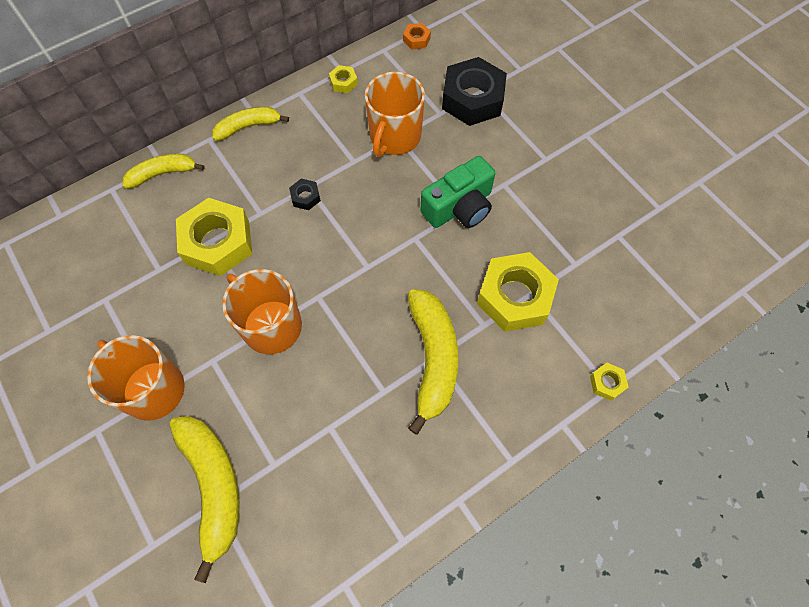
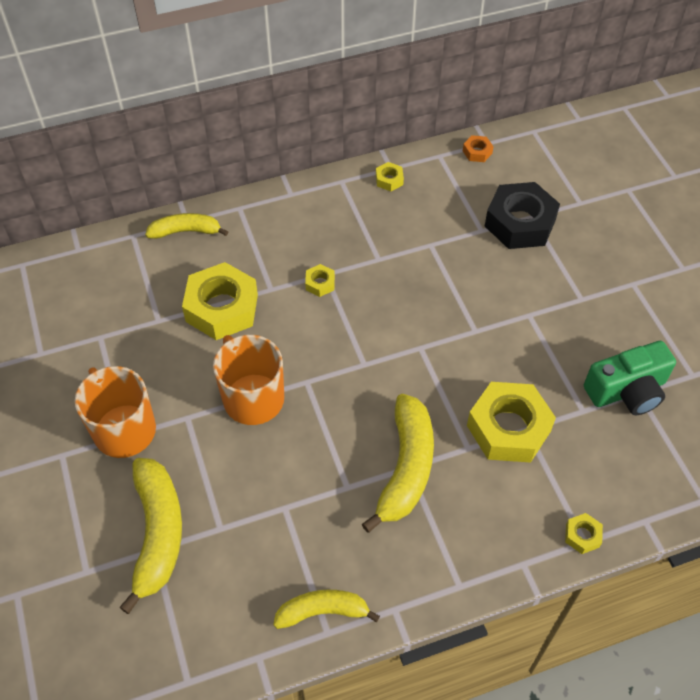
camera: 15 degrees right, 10 degrees down
yellow banana [212,107,289,141] -> yellow banana moved to [273,590,380,629]
black nut [289,178,321,210] -> yellow nut [305,264,335,297]
orange mug [365,72,425,158] -> none
green camera [420,156,495,228] -> green camera moved to [584,341,676,416]

